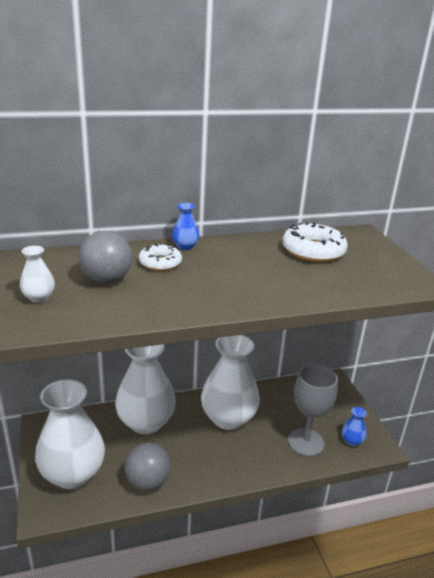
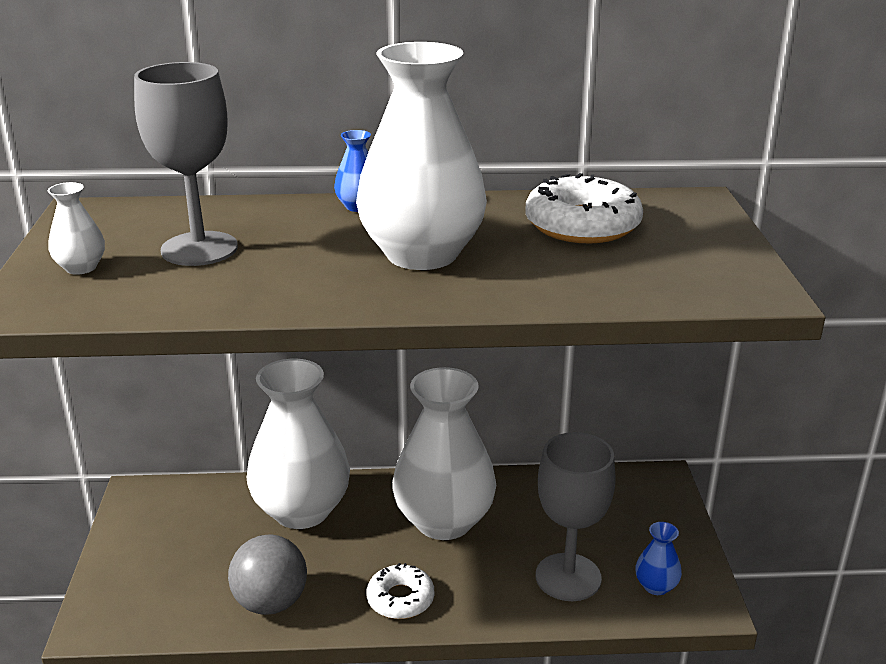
camera: 15 degrees right, 0 degrees up
white vase [35,379,105,489] -> white vase moved to [356,42,487,270]
grey ball [79,231,132,284] -> grey goblet [134,62,238,266]
white donut [139,243,182,271] -> white donut moved to [366,563,434,619]

